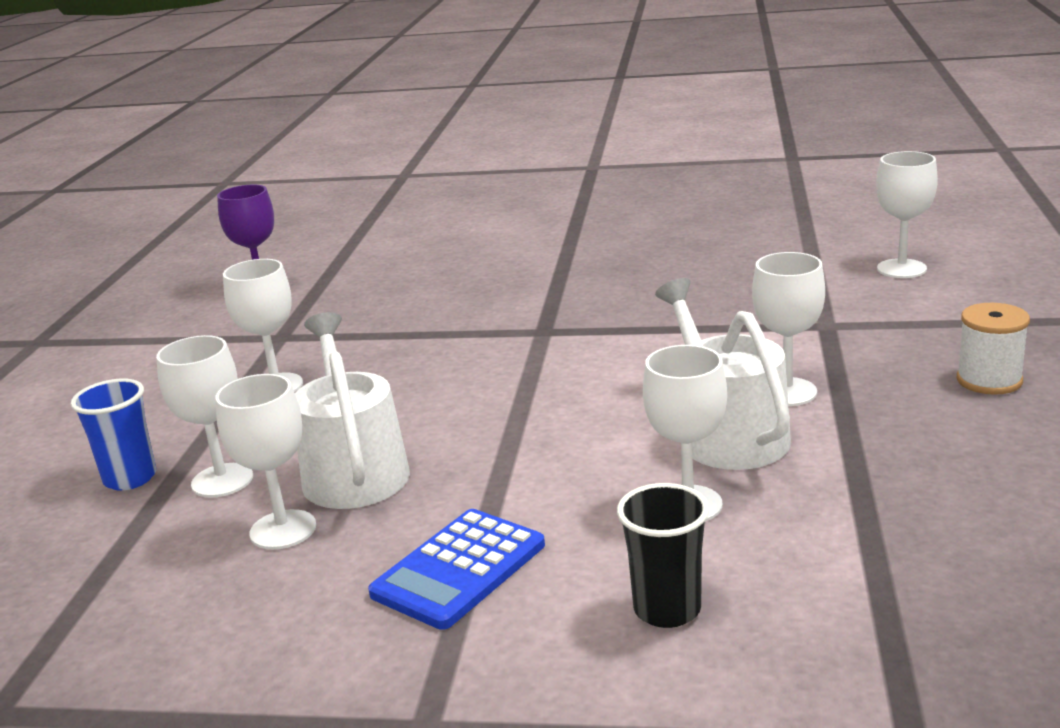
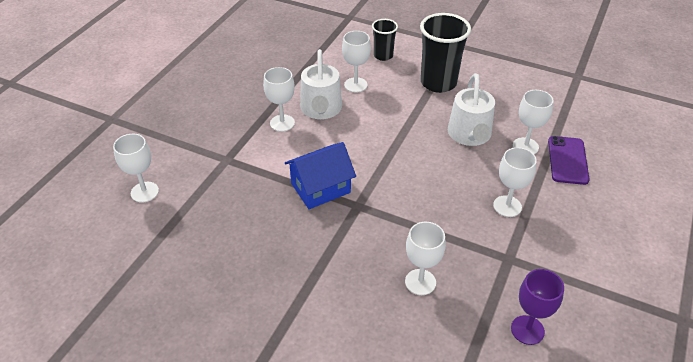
camera: 165 degrees left, 20 degrees up
blue cup [71,379,156,491] -> purple phone [548,136,590,185]
white goblet [216,374,316,549] -> white goblet moved to [405,222,446,295]
blue calculator [368,509,545,630] -> black cup [420,13,471,93]
white spool [957,303,1030,395] -> none
none -> blue house [285,142,356,209]

